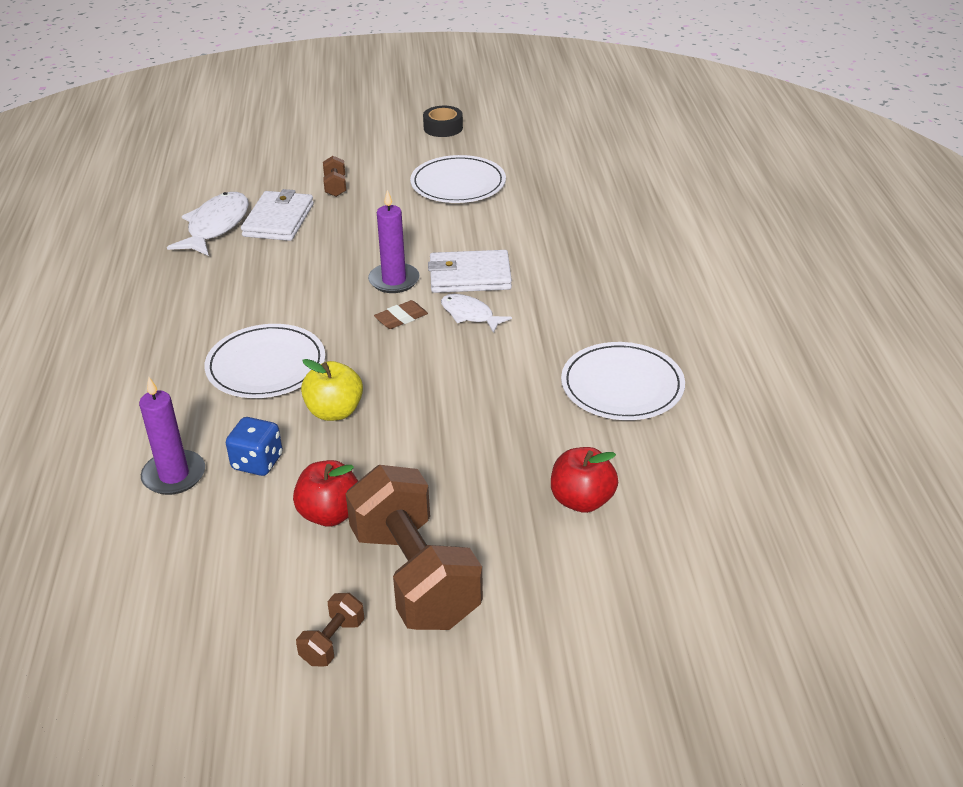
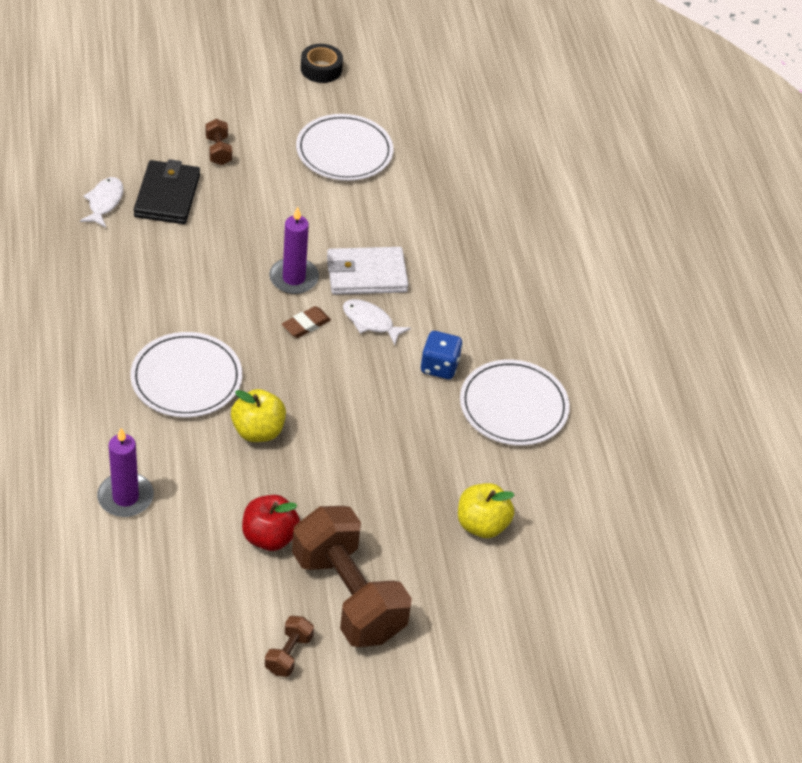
camera: 10 degrees left, 10 degrees up
white fish [167,192,249,256] -> white fish [80,177,123,227], size x0.60
blue dice [226,417,283,476] -> blue dice moved to [420,331,463,379]
white wallet [241,189,314,241] -> black wallet [134,159,200,224]
red apple [551,447,618,513] -> yellow apple [458,483,515,538]

